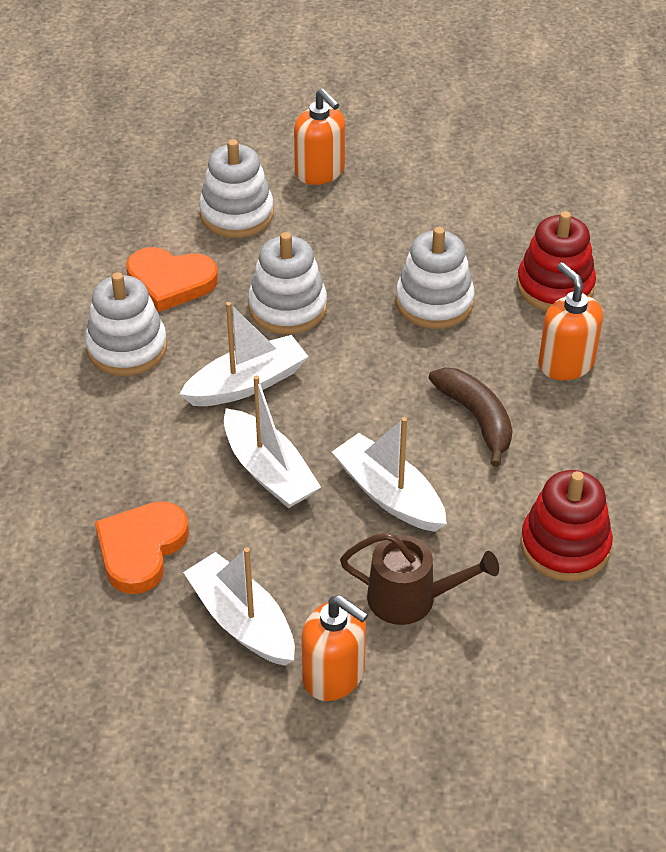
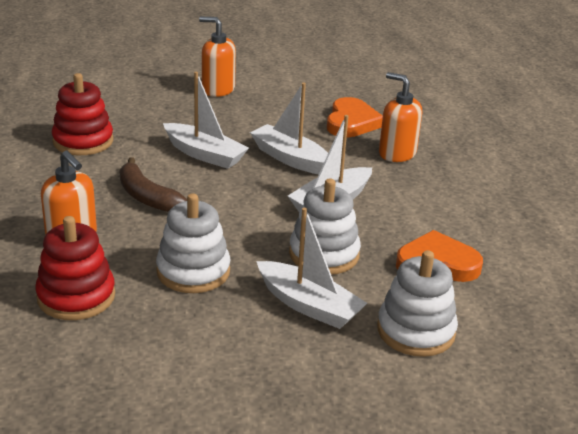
camera: 165 degrees right, 15 degrees down
white stacking toy [85,272,167,376] -> none
white boat [183,547,295,666] -> white boat moved to [256,208,367,329]
orange soap dispenser [294,88,345,185] -> orange soap dispenser moved to [379,72,422,162]
brown watering can [340,532,499,625] -> none

